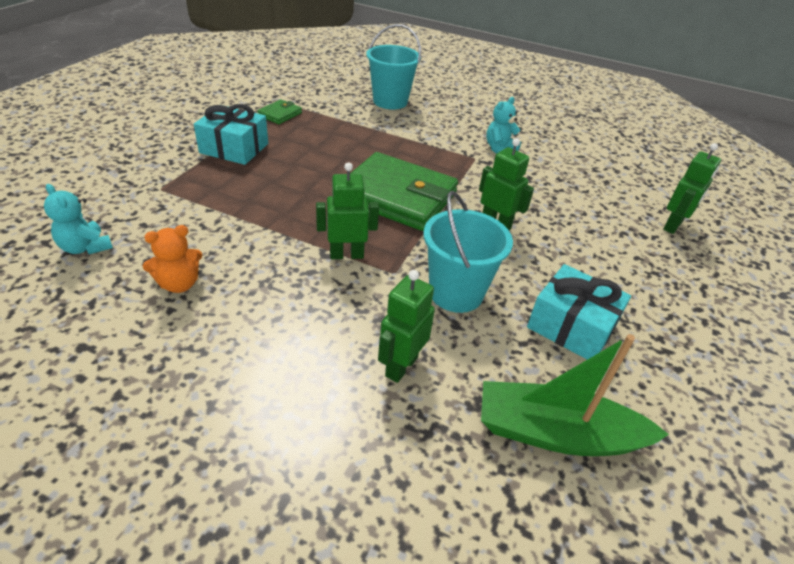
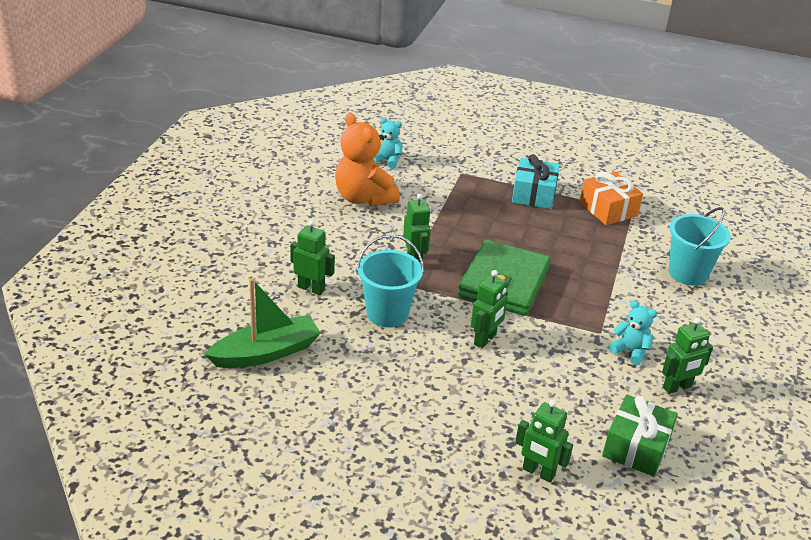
camera: 85 degrees right, 5 degrees down
turquoise teddy bear [44,184,113,254] -> turquoise teddy bear turned 75 degrees clockwise [373,117,403,169]
orange teddy bear [143,225,203,293] -> orange teddy bear [335,112,400,207], size x1.90
green wallet [257,99,302,124] -> orange gift [580,172,643,225]
green boat [481,334,669,456] -> green boat turned 60 degrees clockwise [204,278,321,368]
turquoise gift [527,264,631,360] -> none
none -> green gift [602,395,678,477]
none -> green robot [662,318,713,394]

